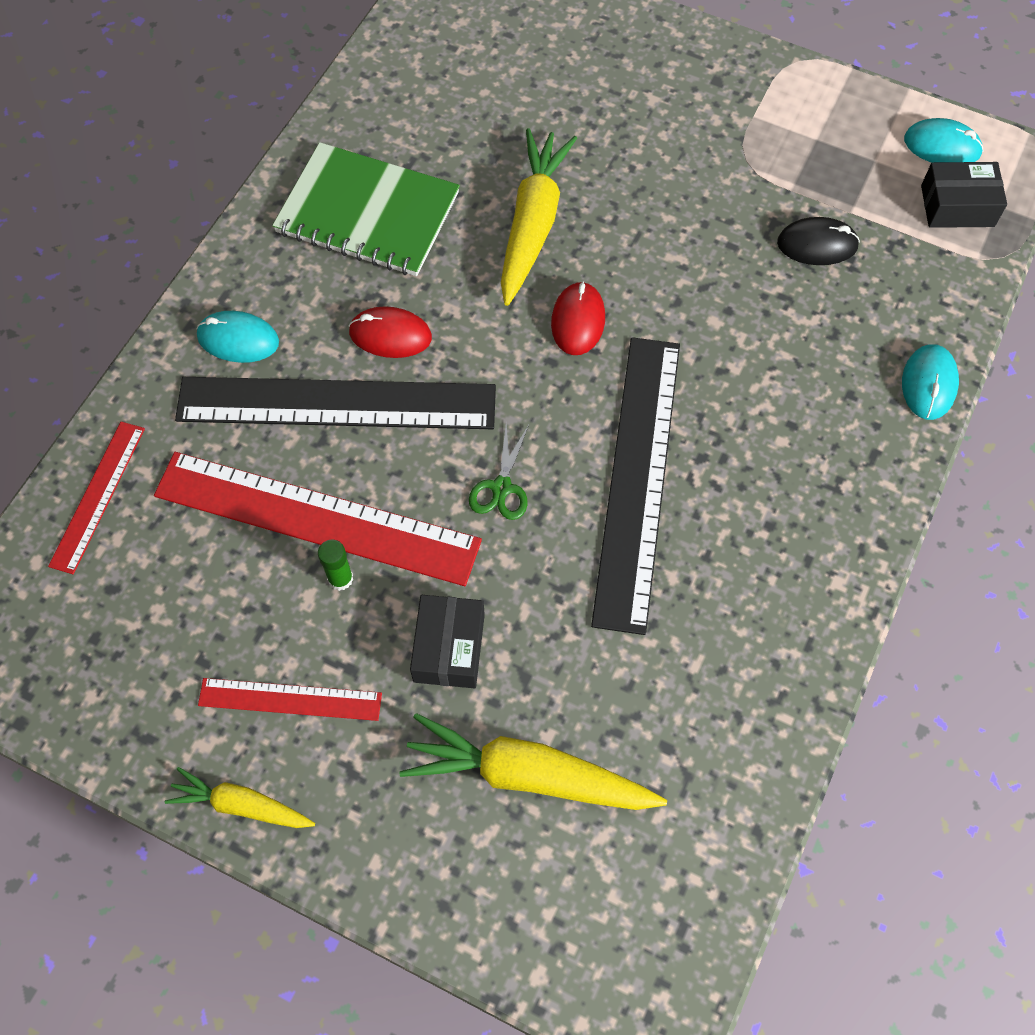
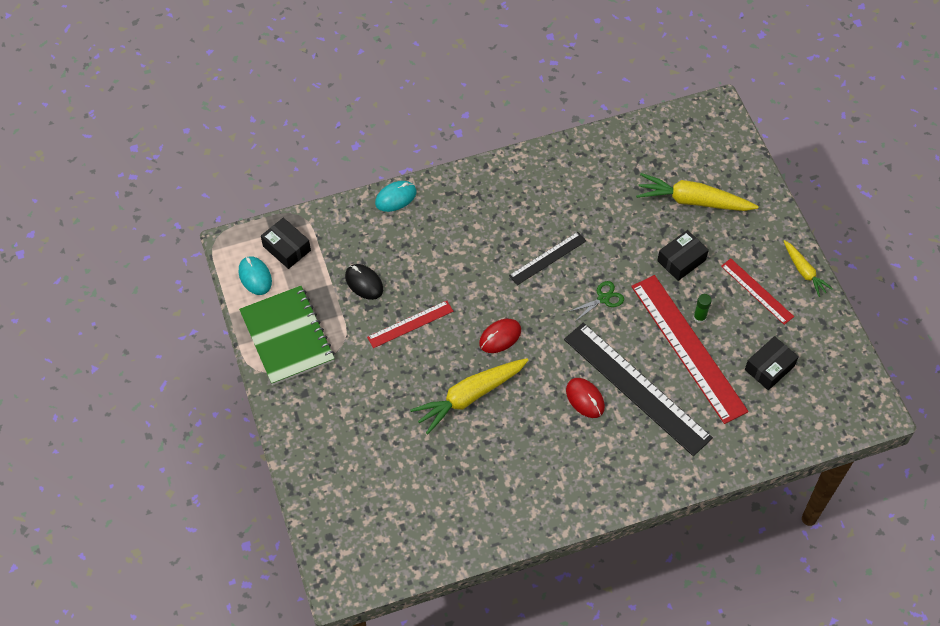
camera: 135 degrees left, 5 degrees down
red ruler [48,421,145,574] -> red ruler moved to [367,300,453,348]
turquoise mouse [197,311,279,363] -> none
green notebook [272,142,460,276] -> green notebook moved to [239,286,335,385]
yellow carrot [399,713,667,810] -> yellow carrot turned 135 degrees clockwise [636,173,758,211]
black ruler [591,337,680,635] -> black ruler [509,232,586,285], size x0.51
none -> black box [745,336,799,390]

